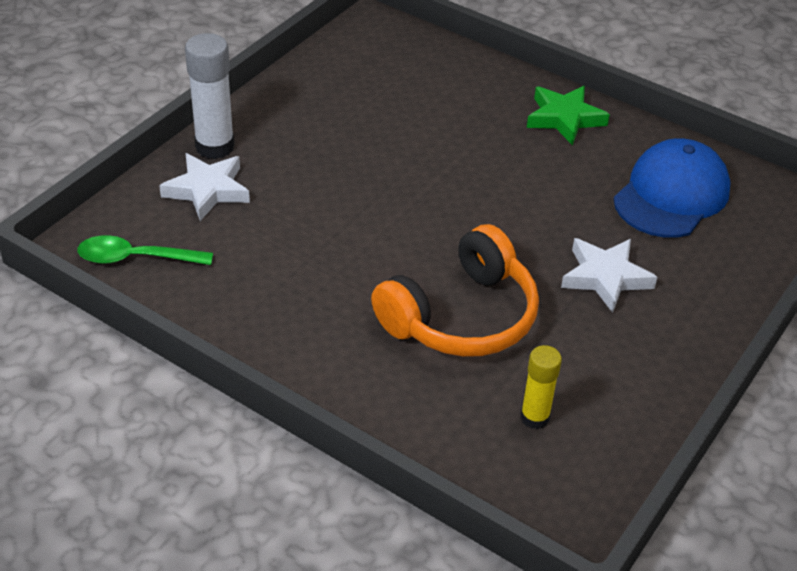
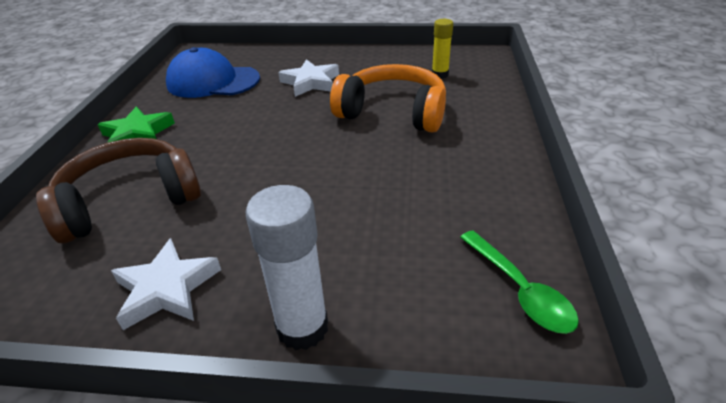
camera: 115 degrees left, 5 degrees down
white star [159,153,250,221] -> white star moved to [111,238,221,330]
none -> brown headphones [36,138,201,243]

